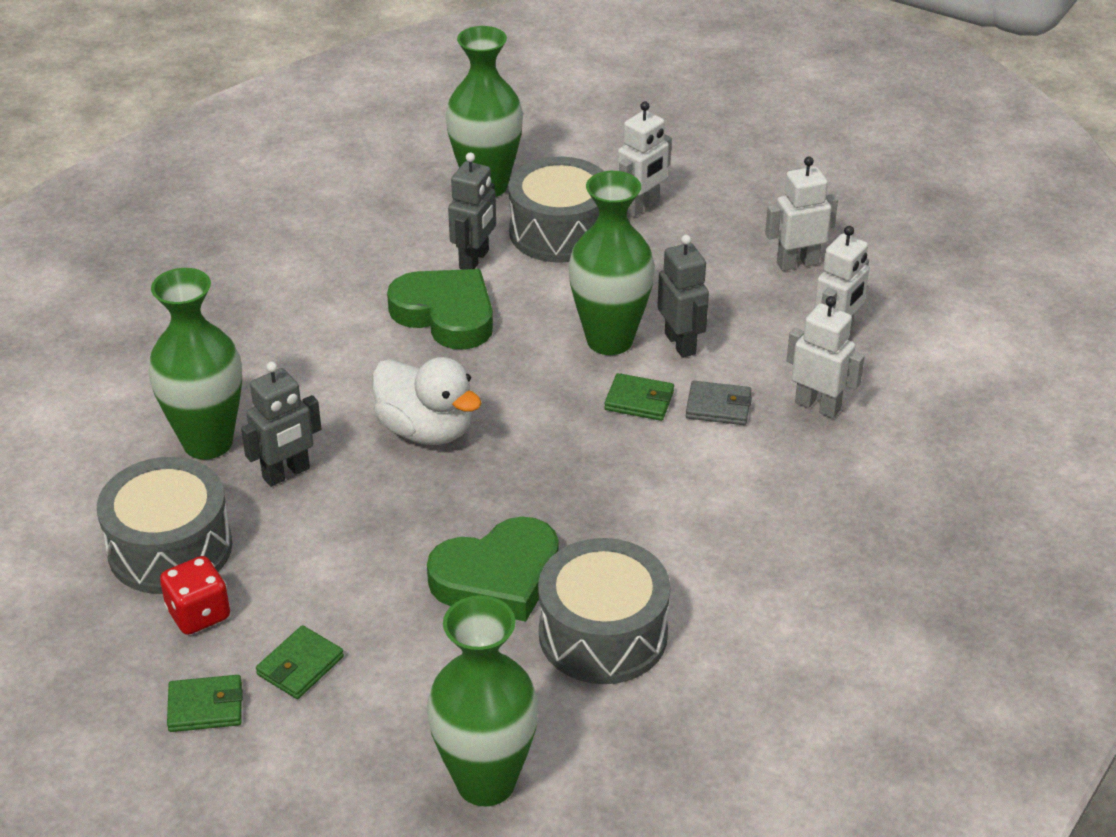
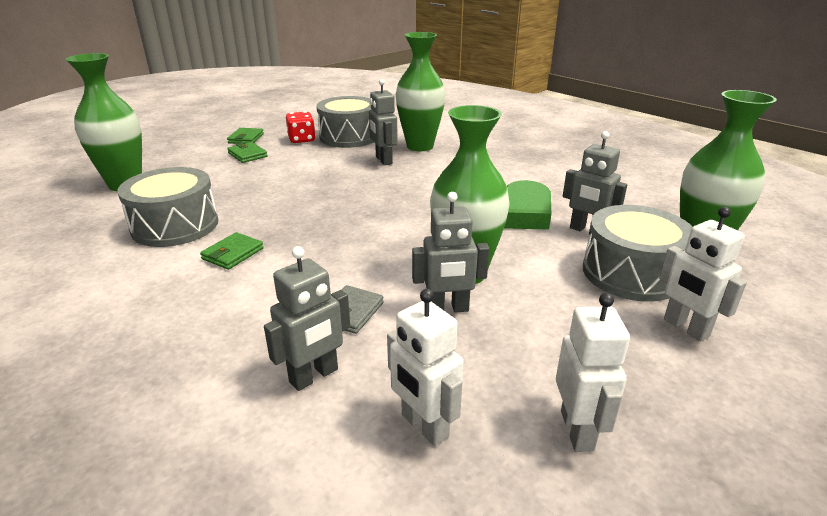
camera: 105 degrees right, 10 degrees down
white duck [372,357,482,445] -> none
green heart [427,517,559,622] -> none
green wallet [604,373,674,421] -> green wallet moved to [200,232,264,270]
white robot [786,296,865,418] -> grey robot [264,246,350,391]

